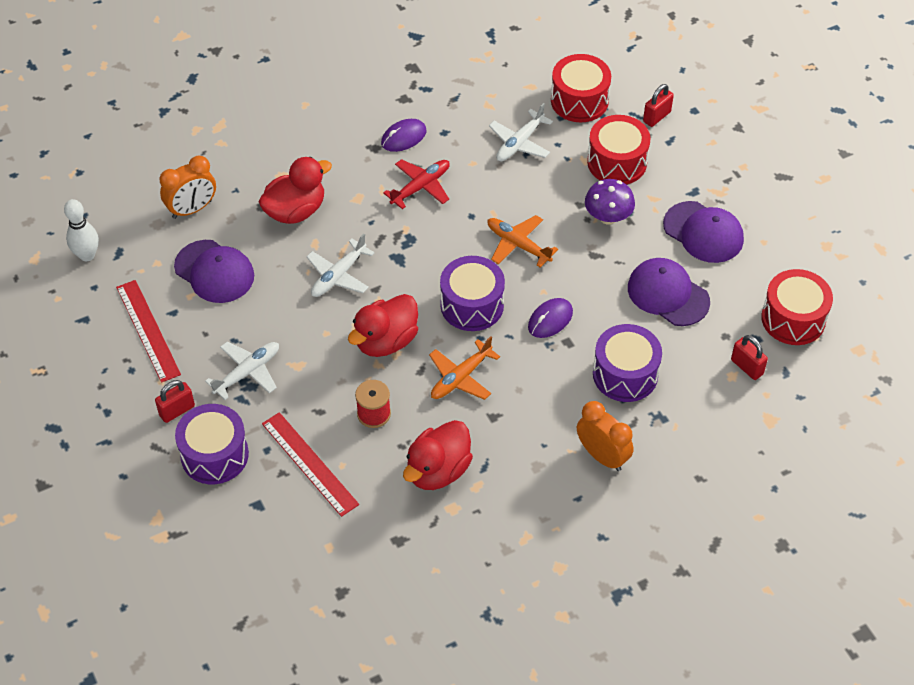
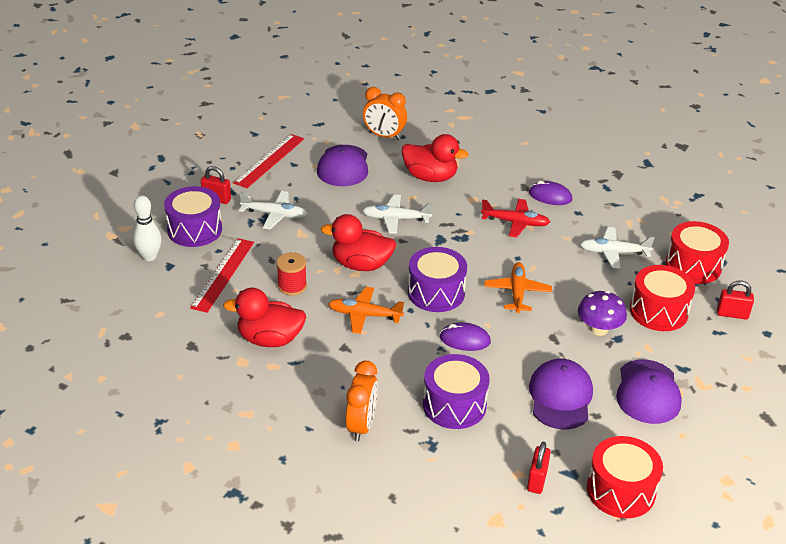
camera: 55 degrees right, 15 degrees down
white bowling pin [64,199,99,261] -> white bowling pin moved to [133,195,162,261]

